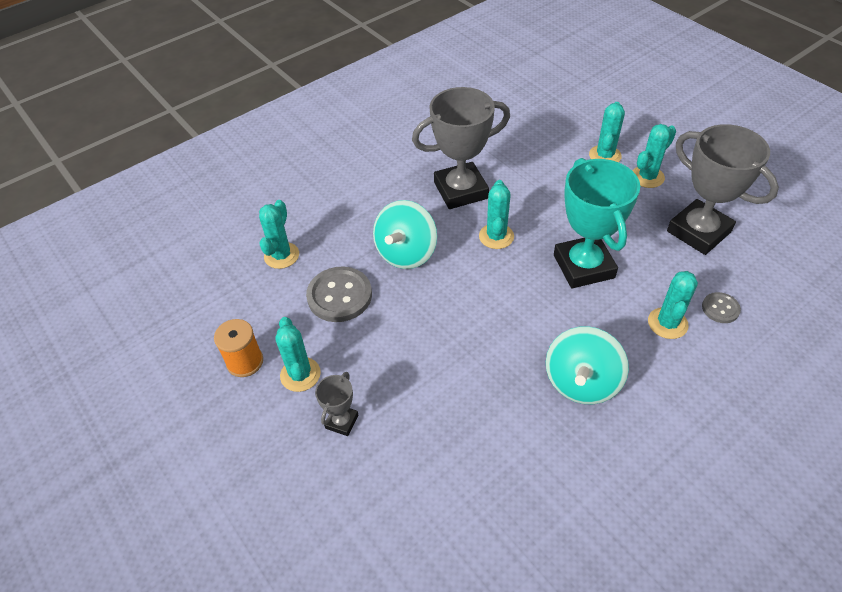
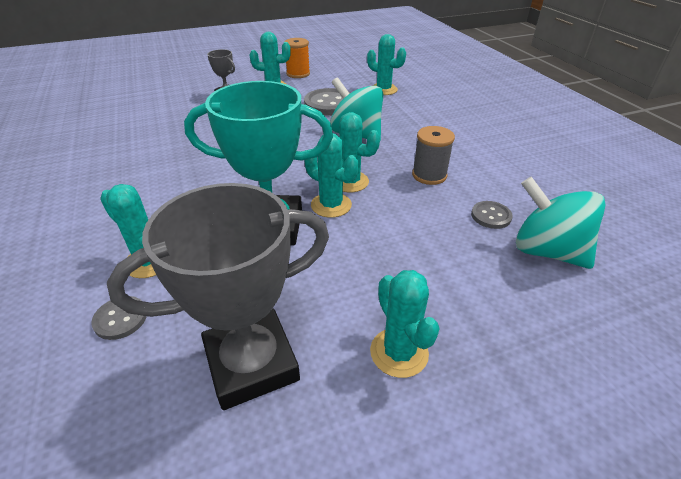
camera: 105 degrees right, 10 degrees down
grey trophy [412,87,510,209] -> grey spool [412,126,455,185]
turquoise spinning top [546,326,629,404] -> turquoise spinning top moved to [516,177,605,269]
turquoise cactus [589,102,625,162] -> turquoise cactus moved to [305,133,358,218]
none -> grey button [471,201,513,229]

